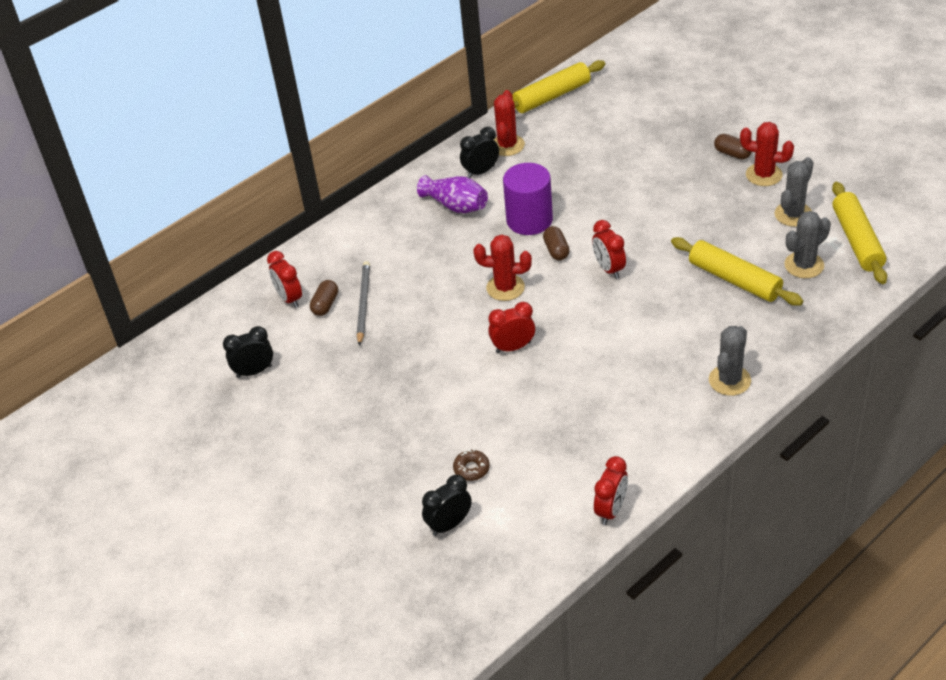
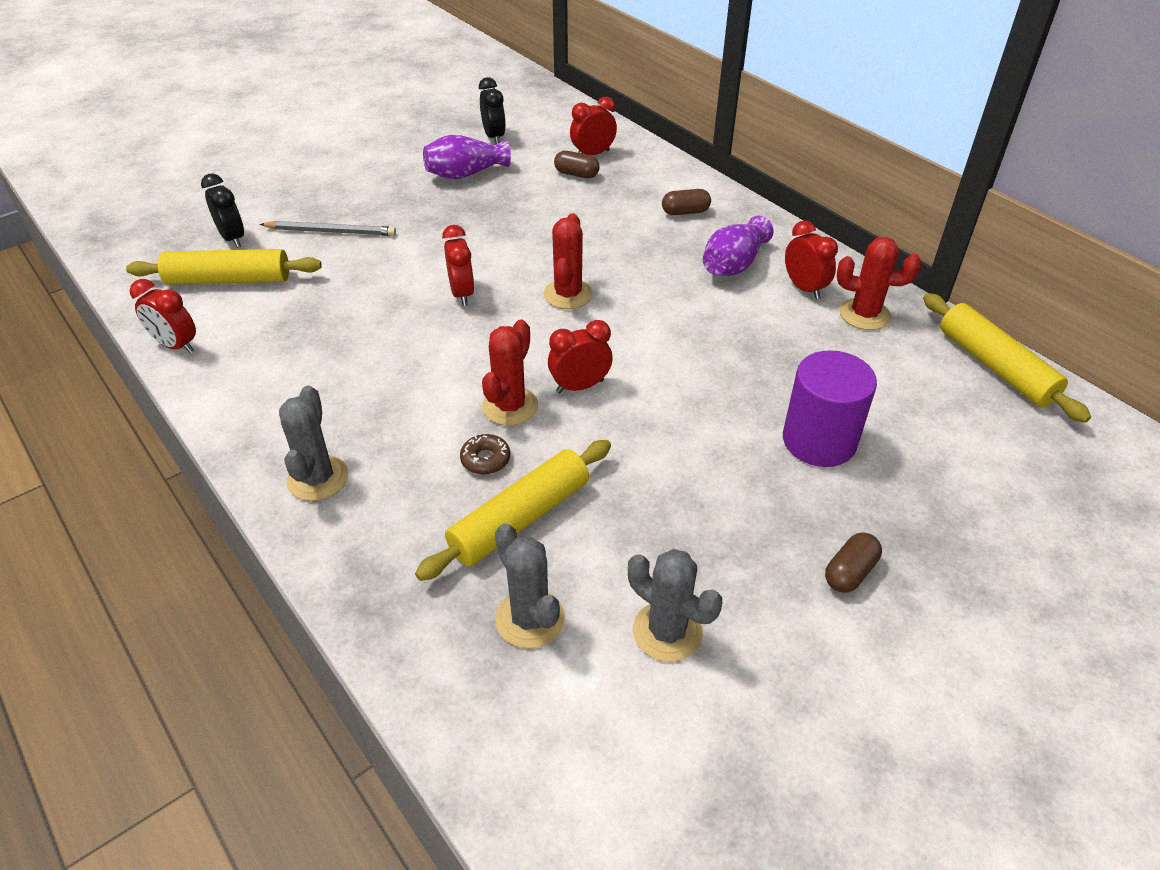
camera: 90 degrees right, 0 degrees up
grey pencil [357,261,370,346] -> grey pencil moved to [260,221,396,236]
brown donut [453,449,490,481] -> brown donut moved to [460,434,510,475]
black clock [460,127,499,178] -> red clock [785,221,838,299]
purple cylinder [503,163,553,235] -> purple cylinder moved to [783,350,877,467]
brown capsule [543,226,570,260] -> brown capsule moved to [662,189,711,215]
grey cactus [709,326,751,396] -> grey cactus turned 60 degrees clockwise [279,386,348,501]
red cactus [740,122,794,186] -> red cactus moved to [482,319,538,426]
yellow rolling pin [832,182,887,284] -> yellow rolling pin moved to [126,249,322,285]
none -> purple vase [423,135,511,179]

